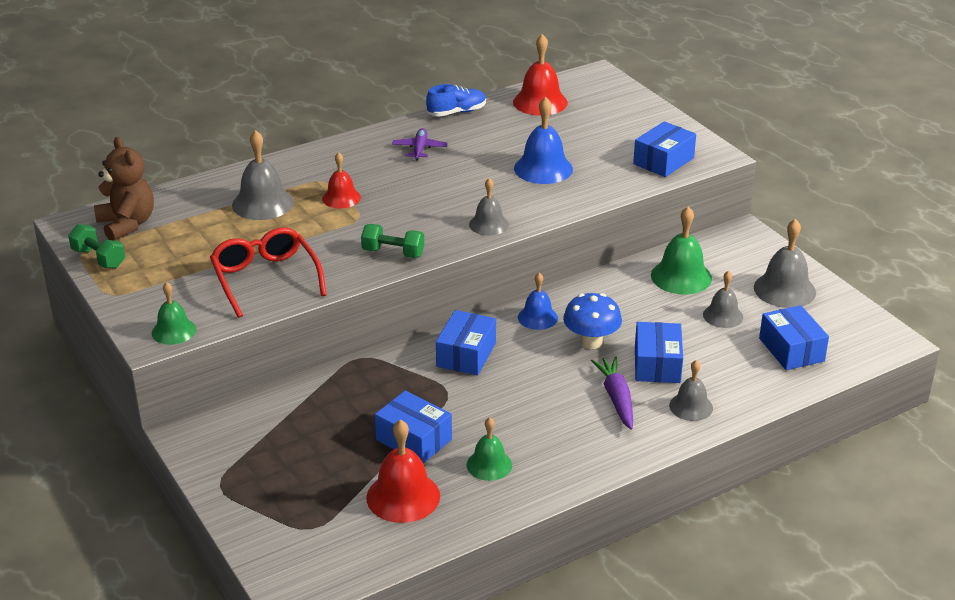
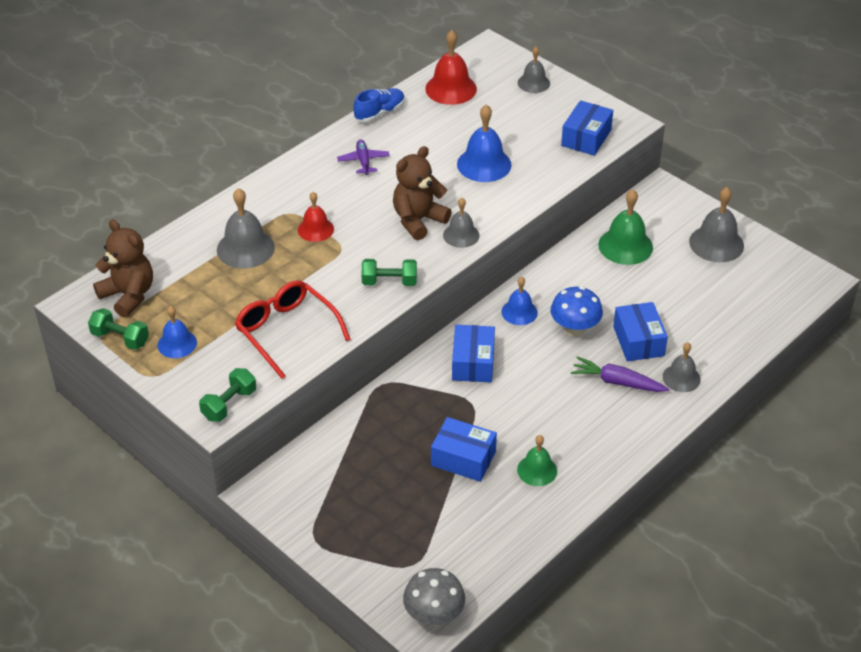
camera: 15 degrees left, 10 degrees up
green bell [152,282,196,345] -> green dumbbell [199,368,256,422]
red bell [366,420,440,523] -> none
purple carrot [590,356,633,430] -> purple carrot turned 45 degrees counterclockwise [571,356,669,392]
grey bell [703,271,743,328] -> grey bell moved to [518,46,550,93]
blue box [759,305,829,370] -> none
none -> blue bell [158,306,197,358]
none -> brown teddy bear [393,146,452,240]
none -> grey mushroom [403,568,465,626]

